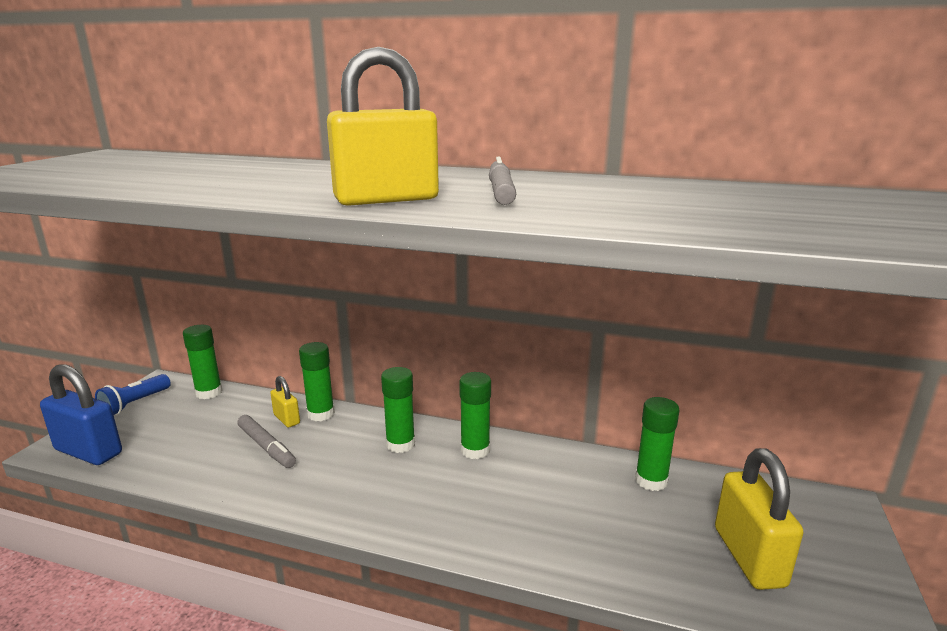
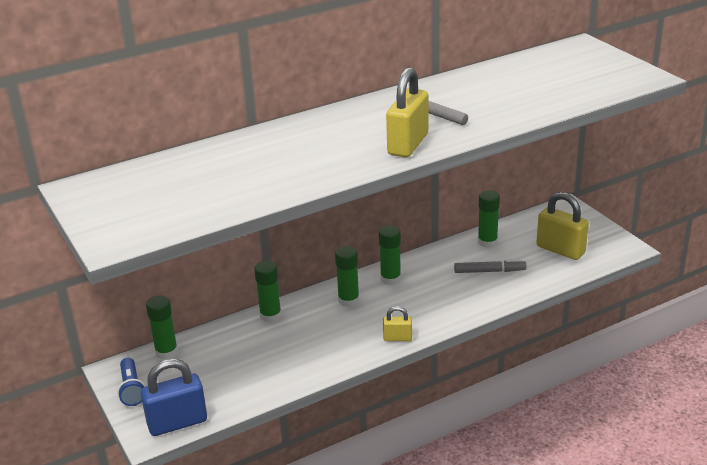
camera: 45 degrees left, 10 degrees up
grey marker [238,415,296,468] -> grey marker moved to [454,259,526,273]
yellow padlock [270,376,300,428] -> yellow padlock moved to [383,306,412,341]

